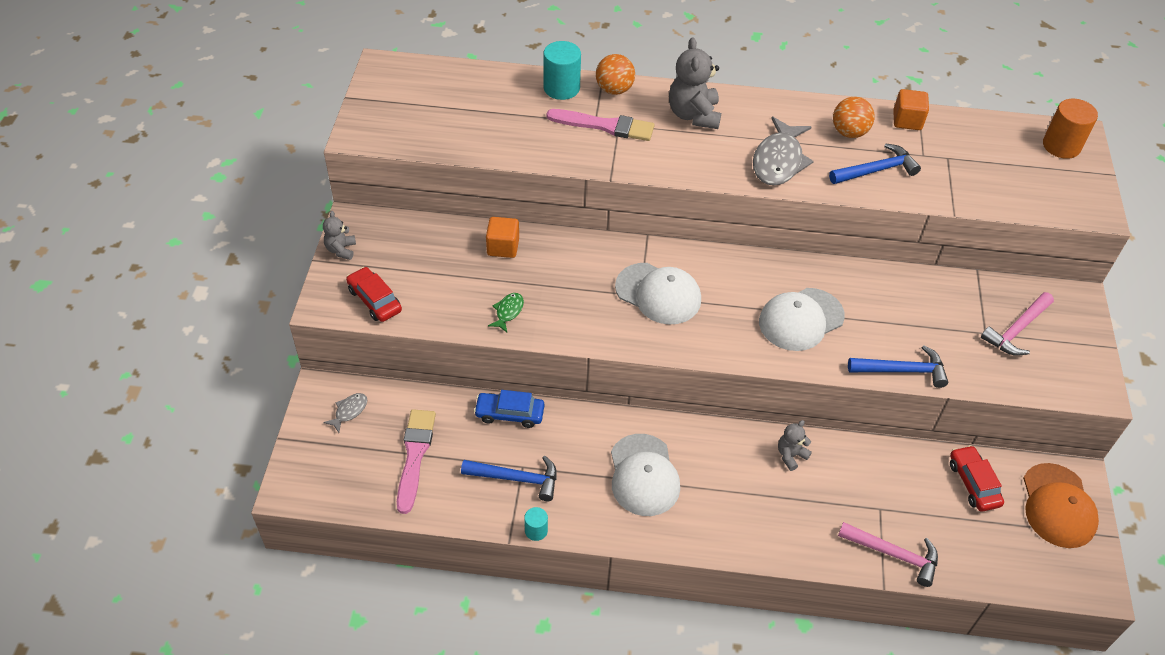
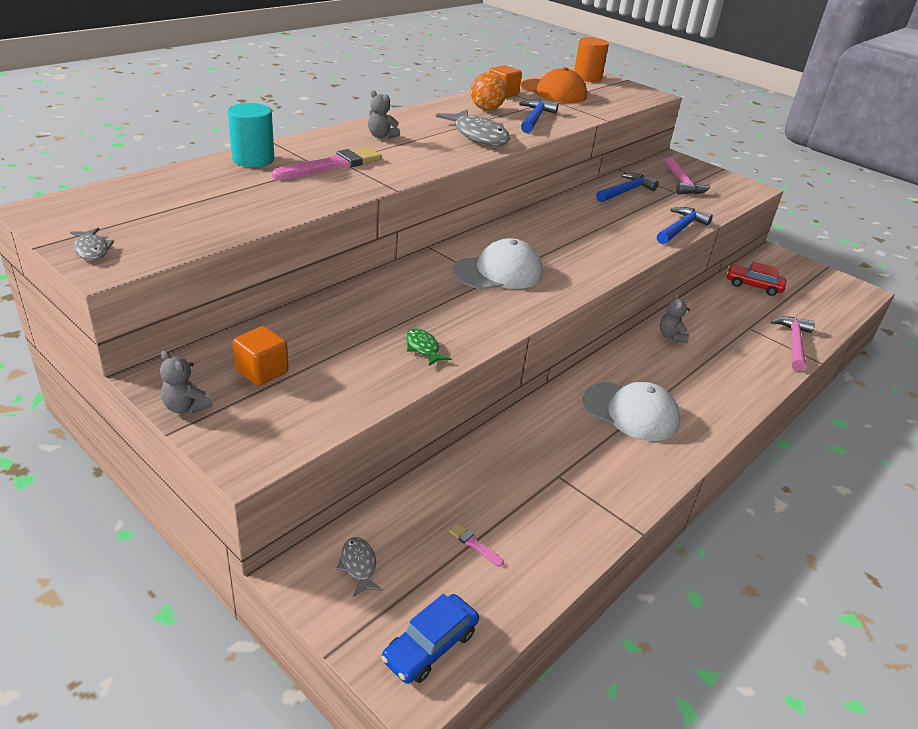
camera: 55 degrees left, 15 degrees down
red car [346,267,402,322] -> none
pink brush [397,409,436,514] -> pink brush [449,523,504,567], size x0.42
blue hammer [461,456,557,501] -> blue hammer moved to [596,173,659,202]
blue car [474,390,544,428] -> blue car moved to [381,594,479,684]
orange cube [486,217,519,258] -> orange cube moved to [233,326,289,386]
turquoise cylinder [524,507,548,541] -> none
orange ball [596,54,635,95] -> none
grey teddy bear [669,37,721,129] -> grey teddy bear [368,90,400,139], size x0.54
white cap [759,288,845,351] -> none
pink hammer [838,522,938,587] -> pink hammer turned 45 degrees counterclockwise [771,316,815,371]
orange cap [1023,463,1099,548] -> orange cap moved to [521,67,587,103]
none -> grey fish [70,228,114,260]

